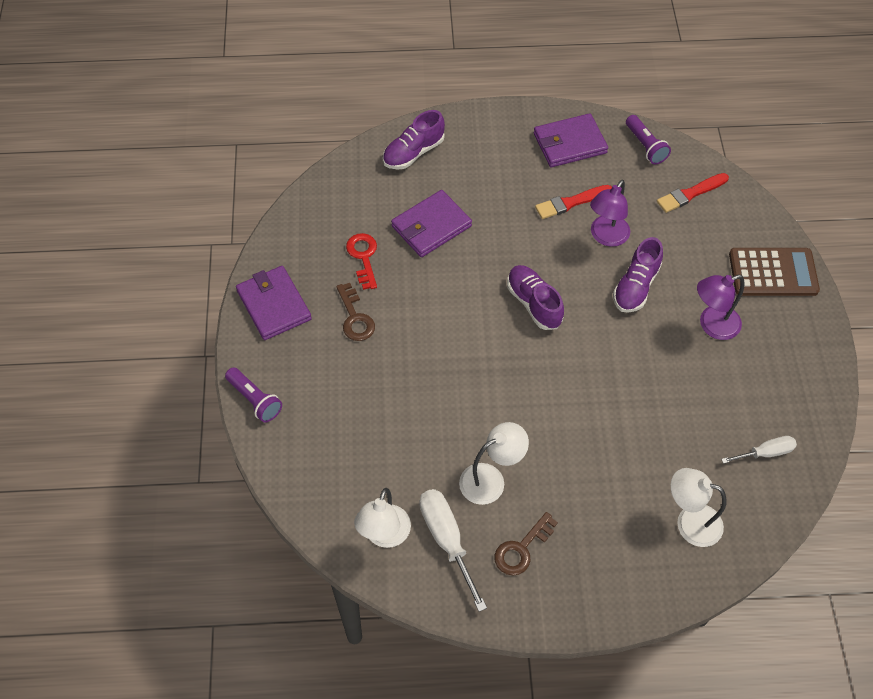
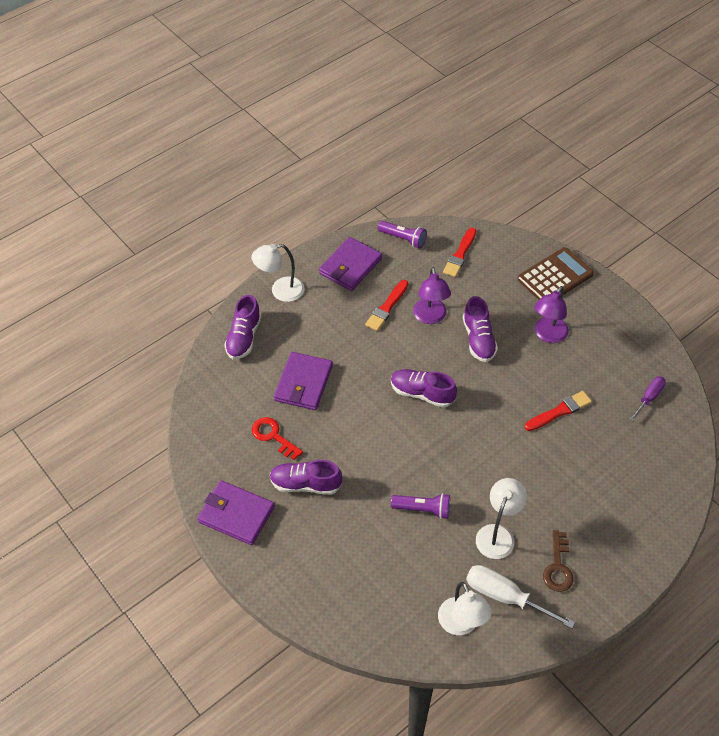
camera: 35 degrees left, 5 degrees down
purple flashlight [225,367,282,422] -> purple flashlight moved to [391,493,450,519]
brown key [336,283,375,341] -> purple shoe [270,460,342,495]
white lamp [671,468,726,547] -> white lamp moved to [251,244,304,302]
white screwdriver [721,436,797,464] -> purple screwdriver [629,376,666,421]
none -> red brush [525,391,592,431]

